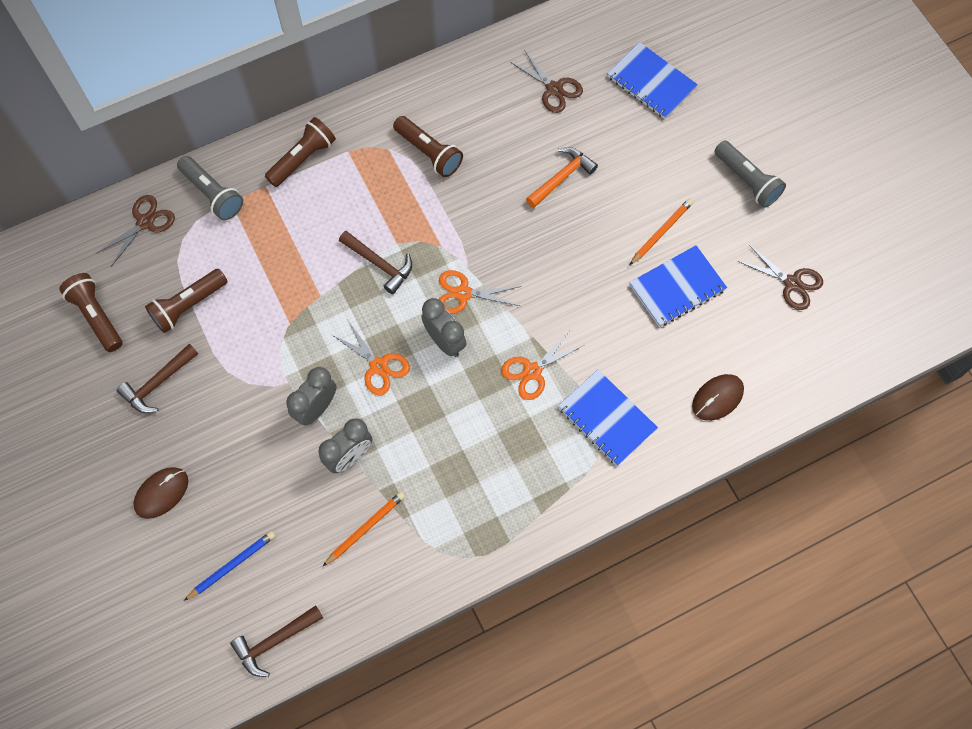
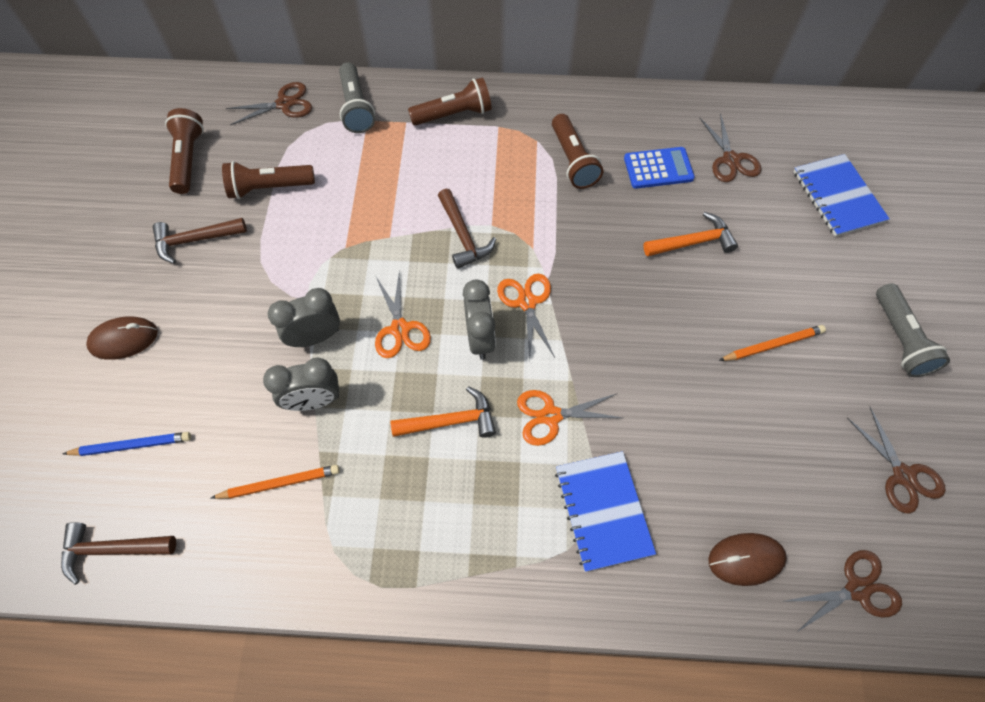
camera: 30 degrees right, 5 degrees down
orange scissors [439,270,522,314] -> orange scissors turned 45 degrees clockwise [497,274,555,360]
blue notebook [629,245,727,327] -> none
none -> orange hammer [391,386,496,438]
none -> blue calculator [624,147,695,189]
none -> brown scissors [781,550,902,632]

